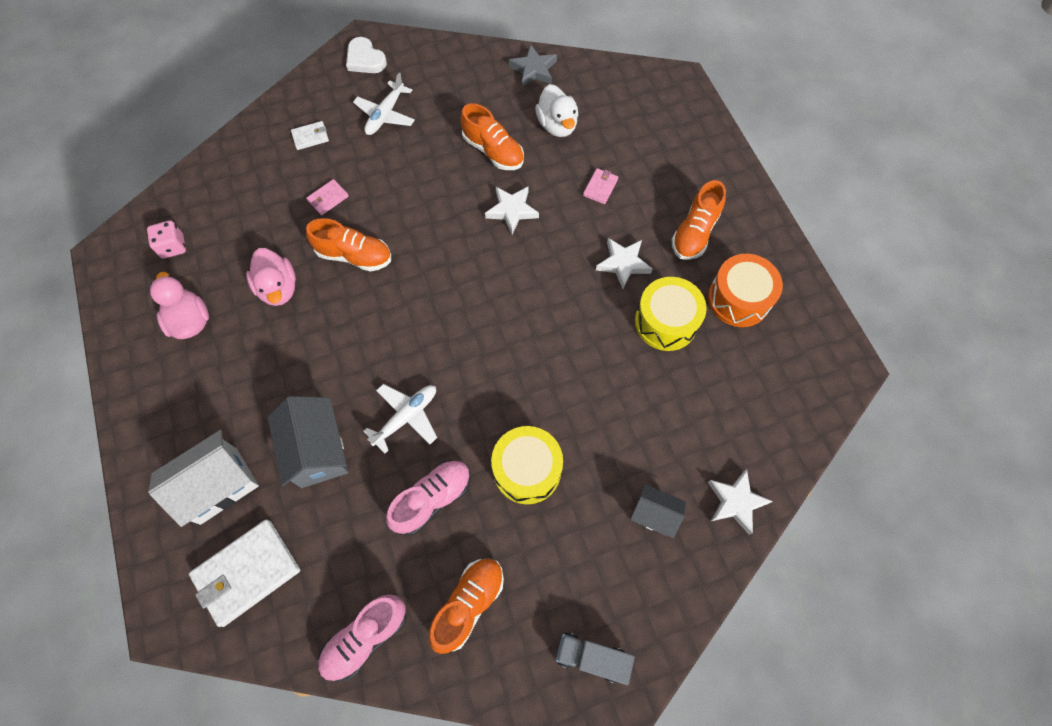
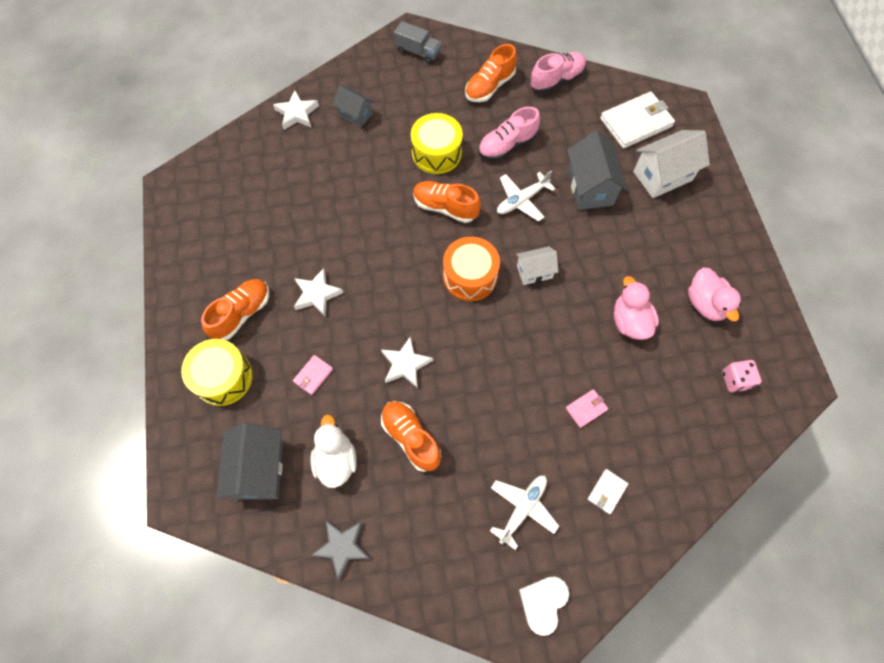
camera: 170 degrees left, 0 degrees up
white wallet [291,121,329,150] -> white wallet turned 45 degrees counterclockwise [588,469,628,514]
orange shoe [306,218,391,272] -> orange shoe moved to [413,181,481,223]
white heart [346,37,387,73] -> white heart turned 120 degrees counterclockwise [519,577,569,636]
yellow drum [635,277,707,351] -> yellow drum moved to [181,339,253,406]
orange drum [708,254,783,327] -> orange drum moved to [443,237,500,301]
none -> grey house [216,423,283,500]
none -> white house [516,247,559,285]

